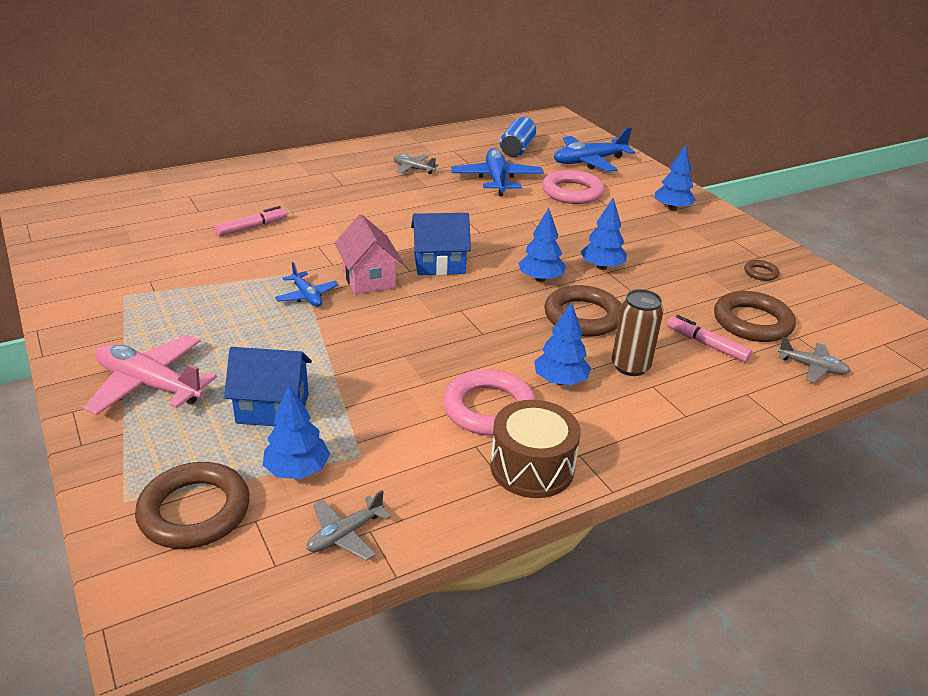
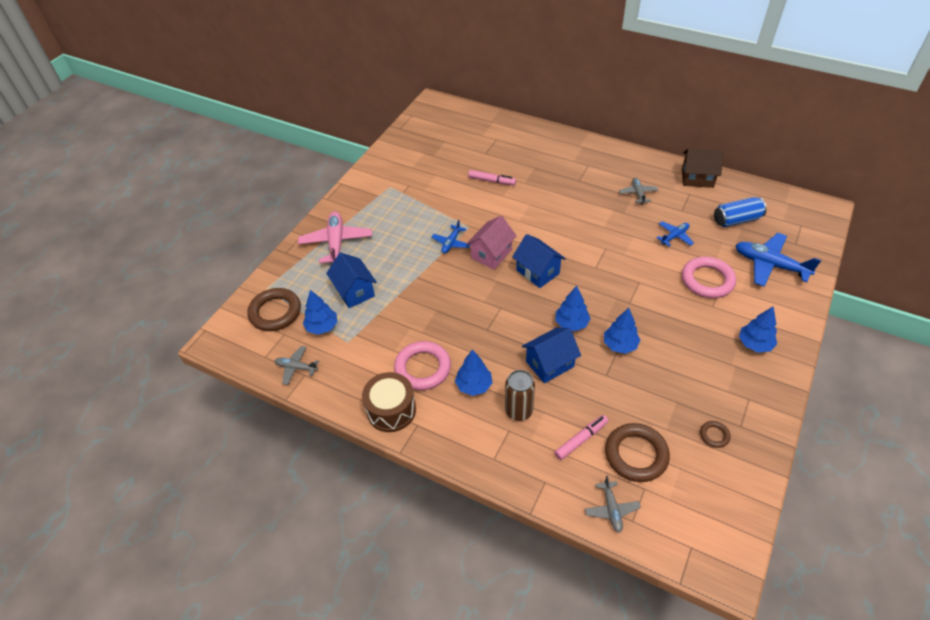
camera: 60 degrees right, 15 degrees up
blue plane [451,148,544,196] -> blue plane [656,221,694,246], size x0.55
brown ring [544,285,621,336] -> blue house [522,328,581,383]
pink marker [667,315,753,363] -> pink marker turned 45 degrees clockwise [554,415,608,460]
none -> brown house [682,148,724,188]

